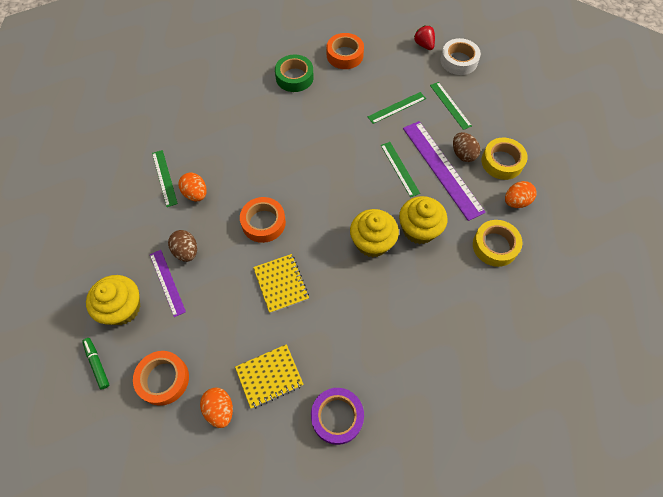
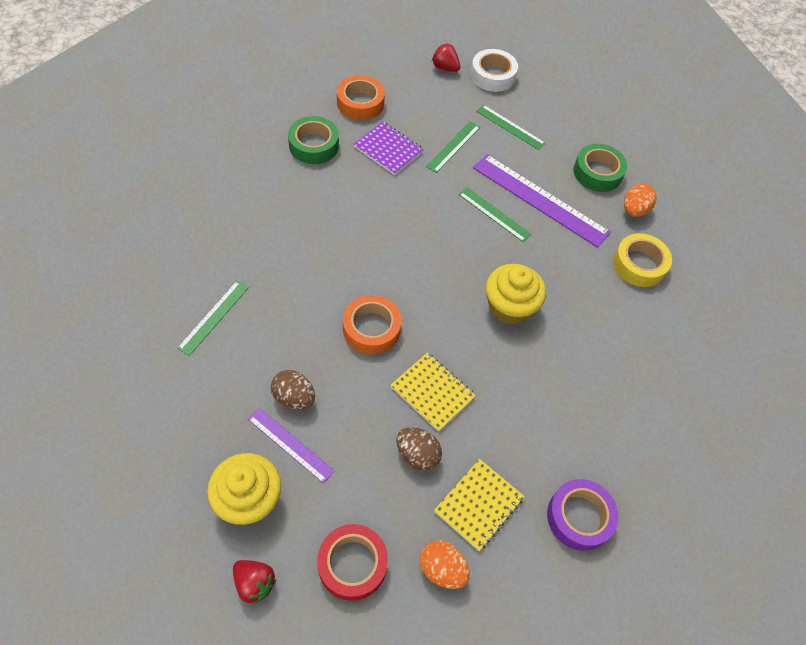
camera: 30 degrees left, 5 degrees down
green marker [82,338,109,390] -> red strawberry [233,560,277,605]
orange tape [133,351,189,406] -> red tape [317,524,388,601]
green ruler [152,150,178,207] -> green ruler turned 75 degrees clockwise [177,281,249,356]
orange egg [179,173,207,201] -> none
yellow cupcake [399,196,447,244] -> none
brown egg [453,132,480,162] -> brown egg moved to [396,427,442,471]
yellow tape [482,138,528,180] -> green tape [573,144,627,192]
none -> purple notebook [354,122,424,175]

